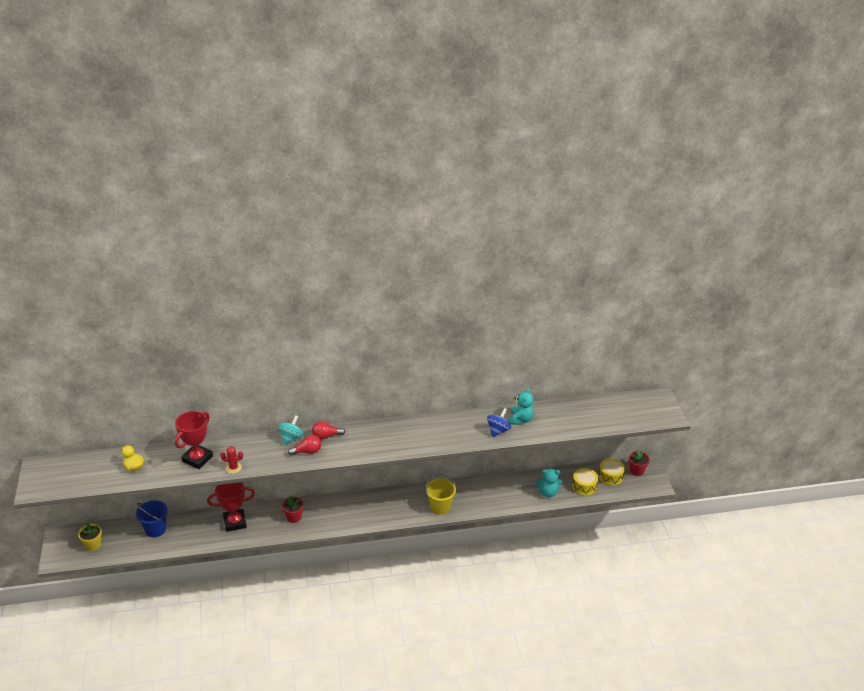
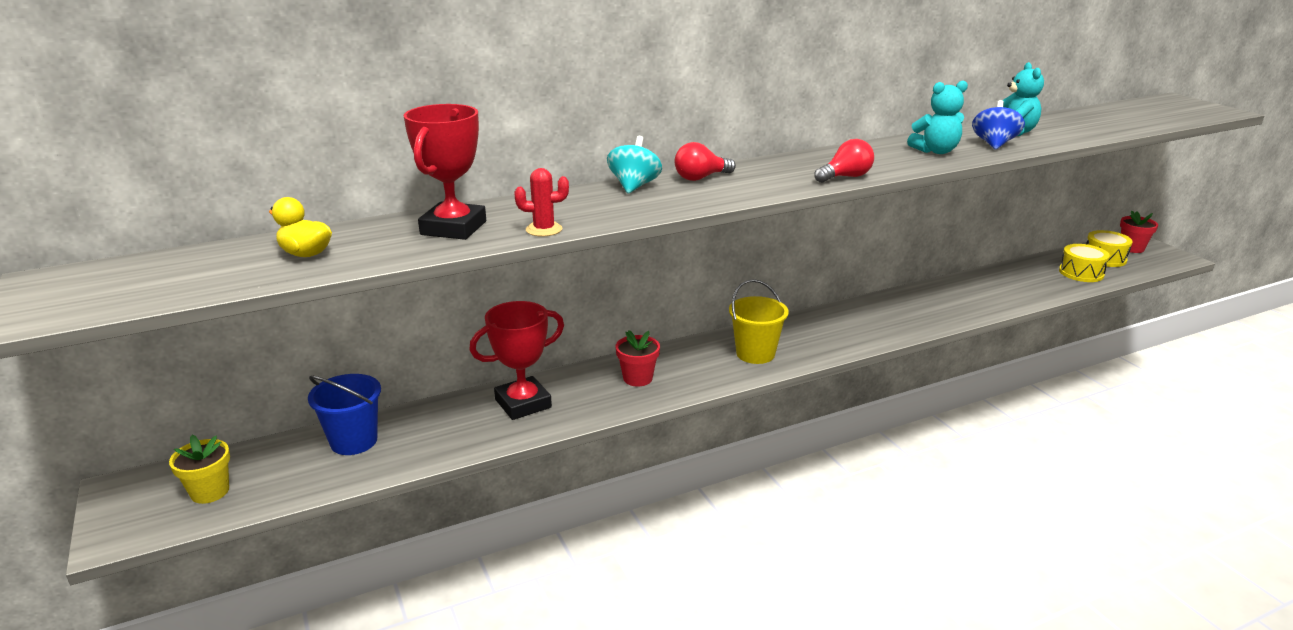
camera: 15 degrees left, 10 degrees down
red light bulb [288,435,321,456] -> red light bulb moved to [814,139,874,183]
yellow bucket [426,473,456,515] -> yellow bucket moved to [729,279,789,364]
turquoise teddy bear [536,469,562,497] -> turquoise teddy bear moved to [907,81,968,154]

